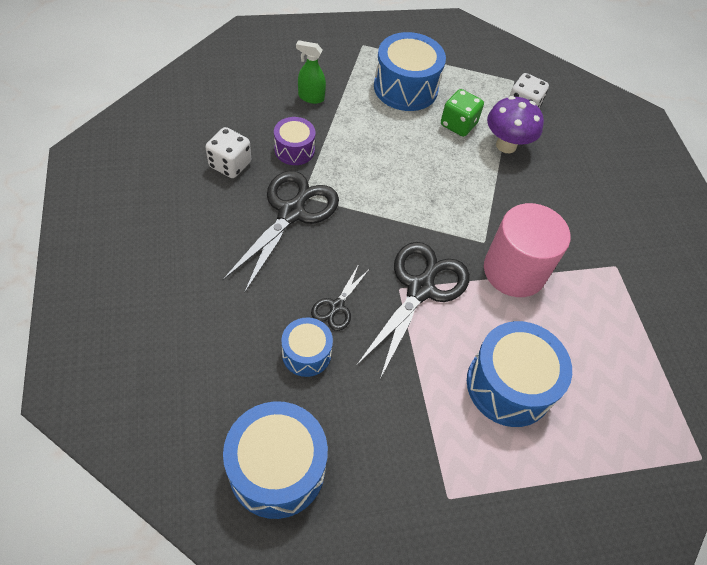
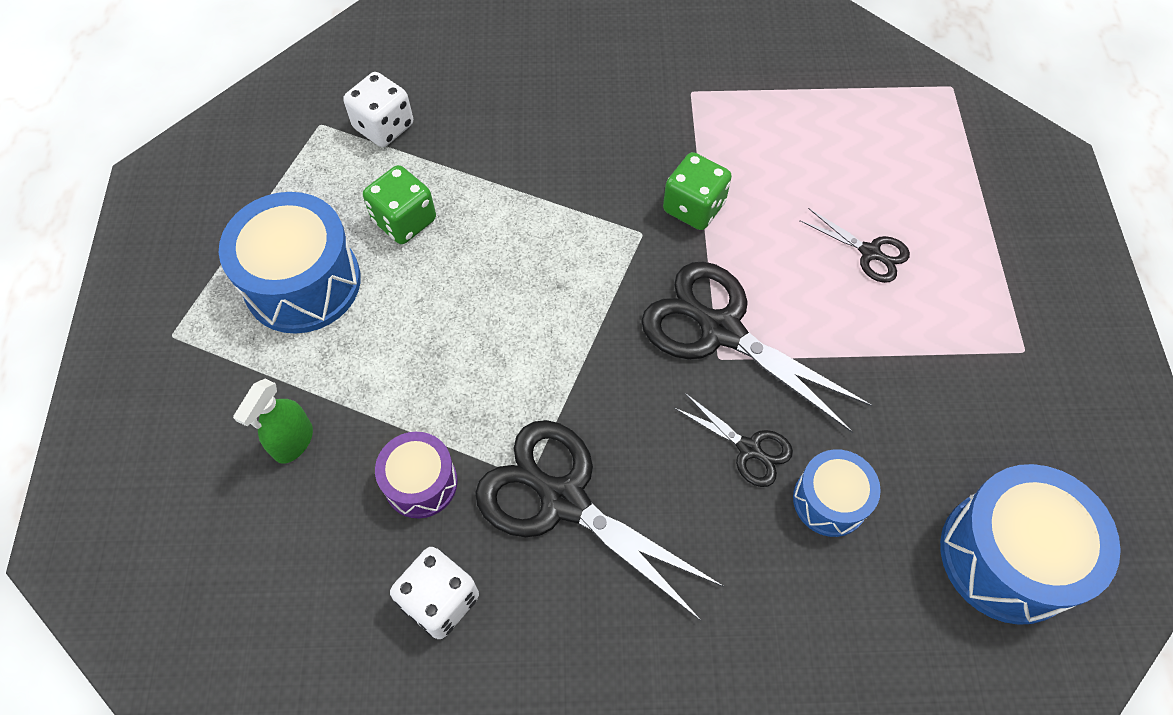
camera: 75 degrees left, 5 degrees up
blue drum [467,321,572,427] -> black scissors [799,208,910,283]
pink cylinder [484,203,570,297] -> green dice [663,152,732,230]
purple mushroom [487,96,544,153] -> none

